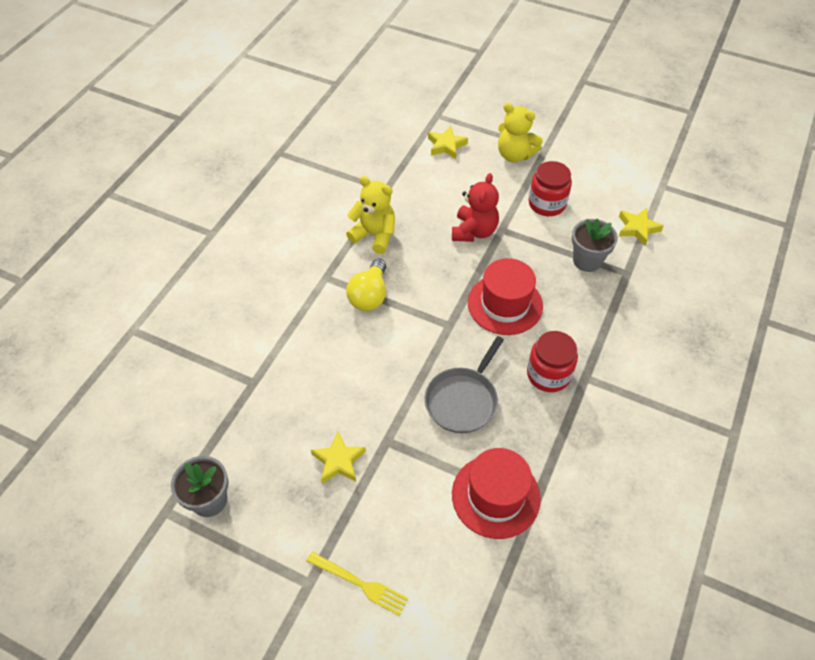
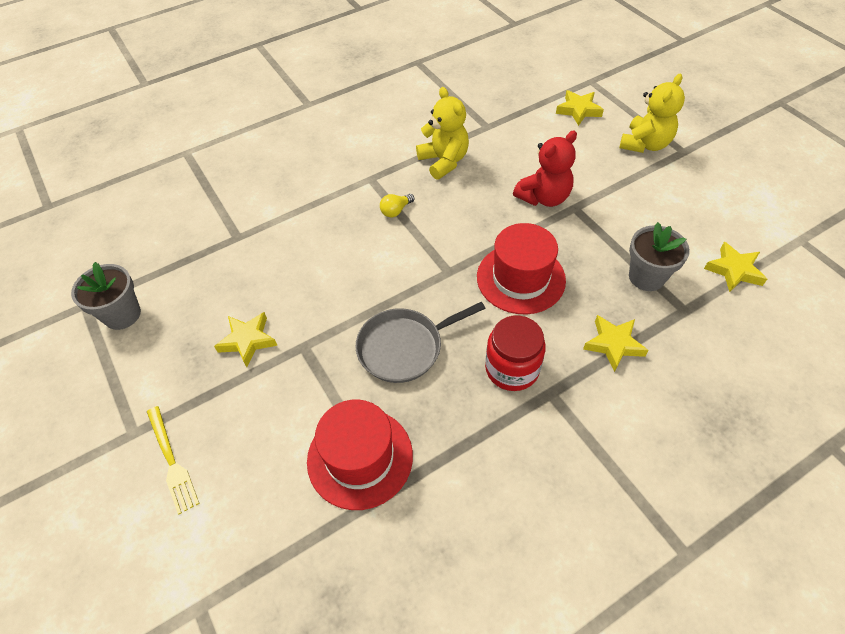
camera: 35 degrees right, 0 degrees up
yellow light bulb [346,259,386,311] -> yellow light bulb [380,194,414,217], size x0.54
yellow teddy bear [498,103,543,162] -> yellow teddy bear turned 120 degrees counterclockwise [619,74,685,153]
red jar [529,161,572,216] -> none
none -> yellow star [583,315,649,372]

